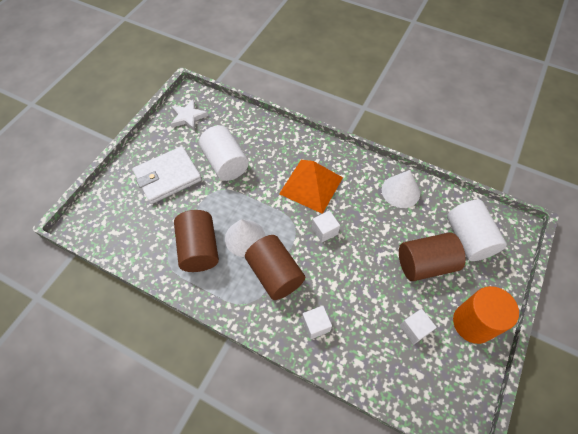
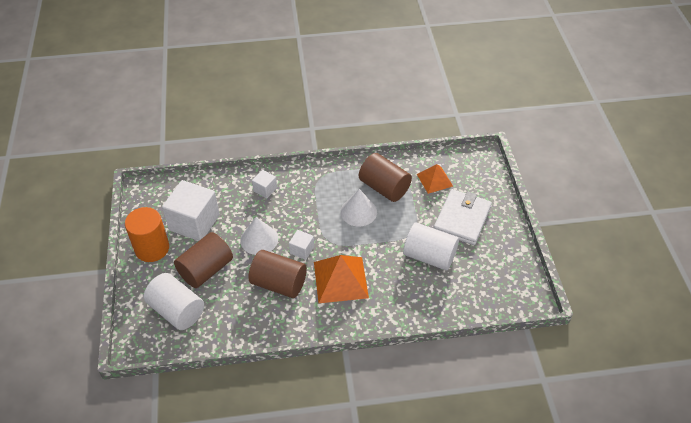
camera: 145 degrees right, 10 degrees down
white star [171,99,208,131] -> none
brown cylinder [245,235,305,300] -> brown cylinder moved to [248,250,307,298]
white cone [382,170,420,208] -> white cone moved to [240,217,278,255]
white cube [400,309,437,344] -> white cube [162,180,220,241], size x2.10
none -> orange pyramid [417,164,453,194]

